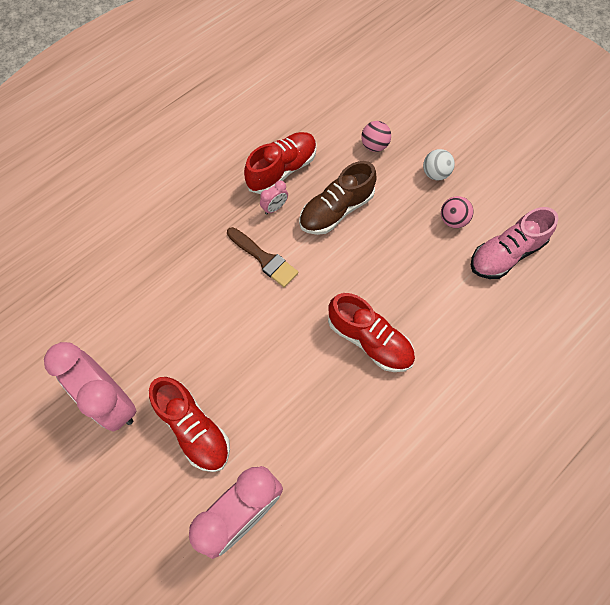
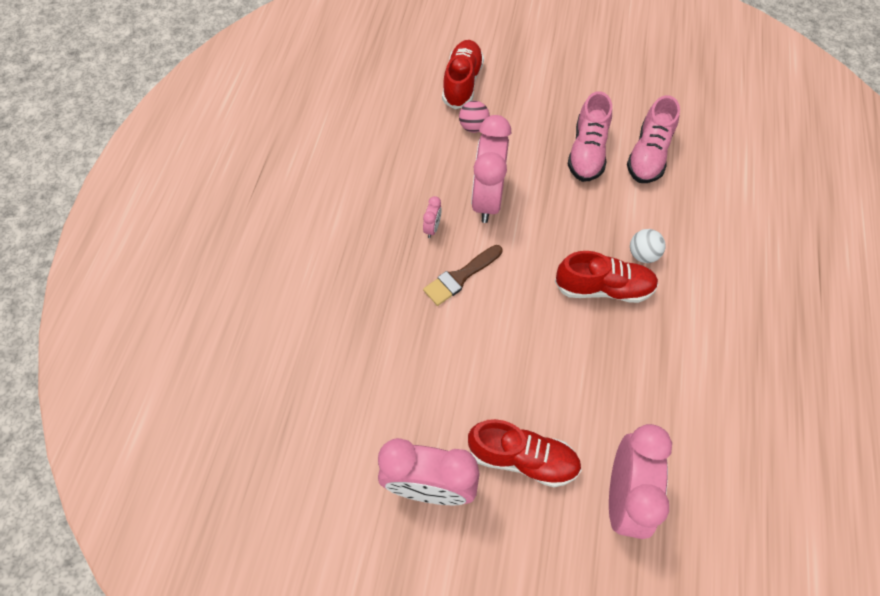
camera: 35 degrees left, 5 degrees down
brown brush [227,227,298,287] -> brown brush turned 135 degrees clockwise [423,245,502,306]
red shoe [244,132,317,194] -> red shoe moved to [442,40,484,109]
brown shoe [299,161,377,235] -> pink clock [471,115,511,223]
white ball [423,149,455,180] -> white ball moved to [630,229,666,263]
pink ball [441,196,474,228] -> pink shoe [567,91,612,182]

